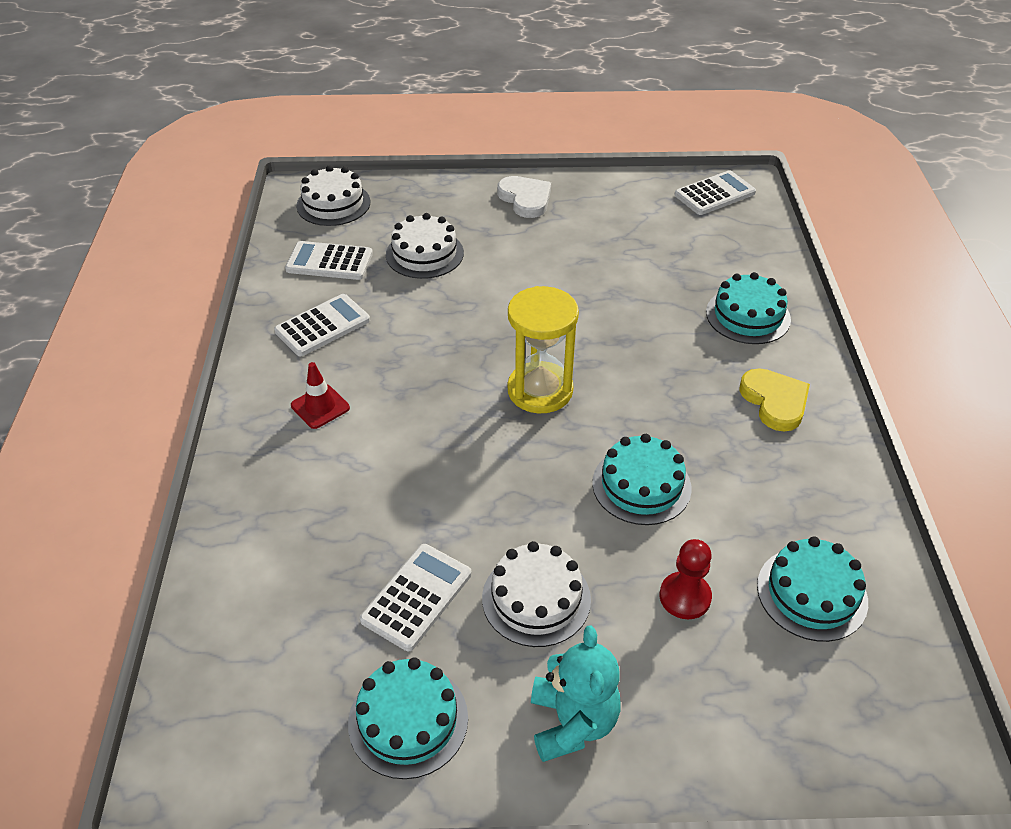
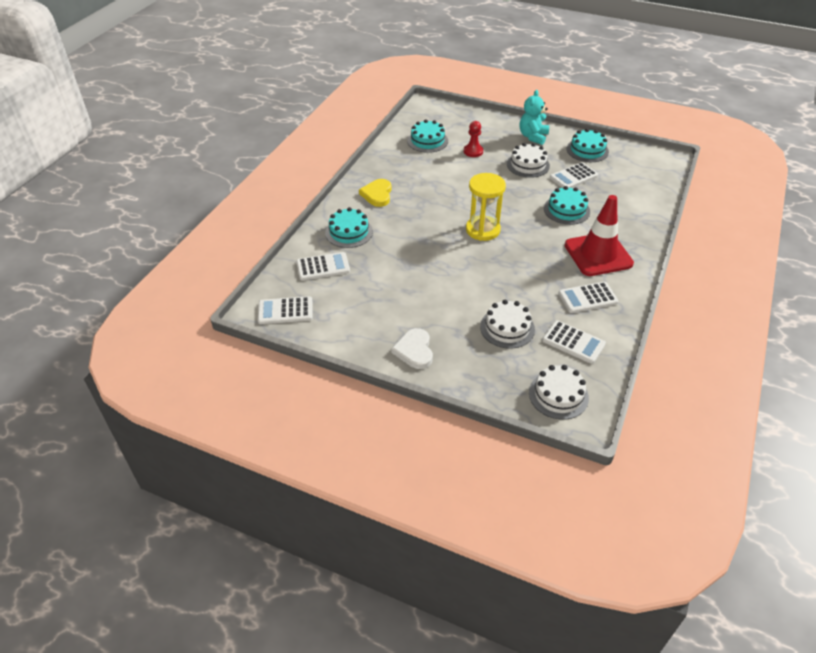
camera: 155 degrees left, 0 degrees up
red traffic cone [291,362,350,429] -> red traffic cone [565,195,634,276], size x2.22
turquoise cake [592,434,692,525] -> turquoise cake moved to [544,186,590,225]
none -> white calculator [296,252,350,281]

